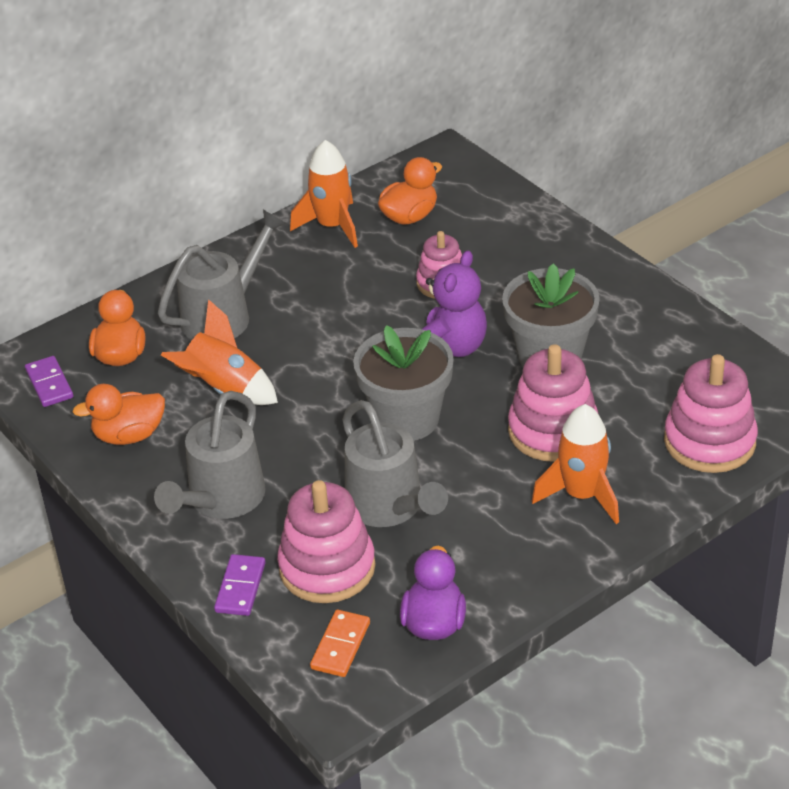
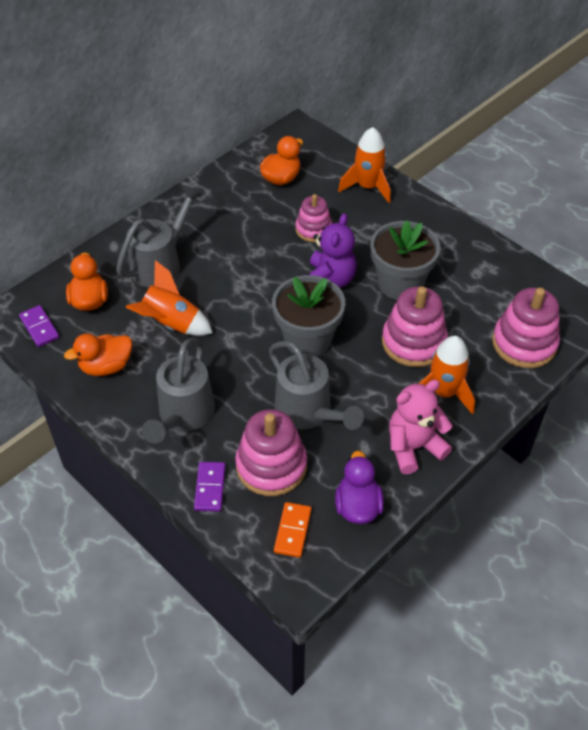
camera: 10 degrees left, 10 degrees up
orange rocket [290,140,358,248] -> orange rocket moved to [338,127,391,203]
none -> pink teddy bear [389,380,453,474]

